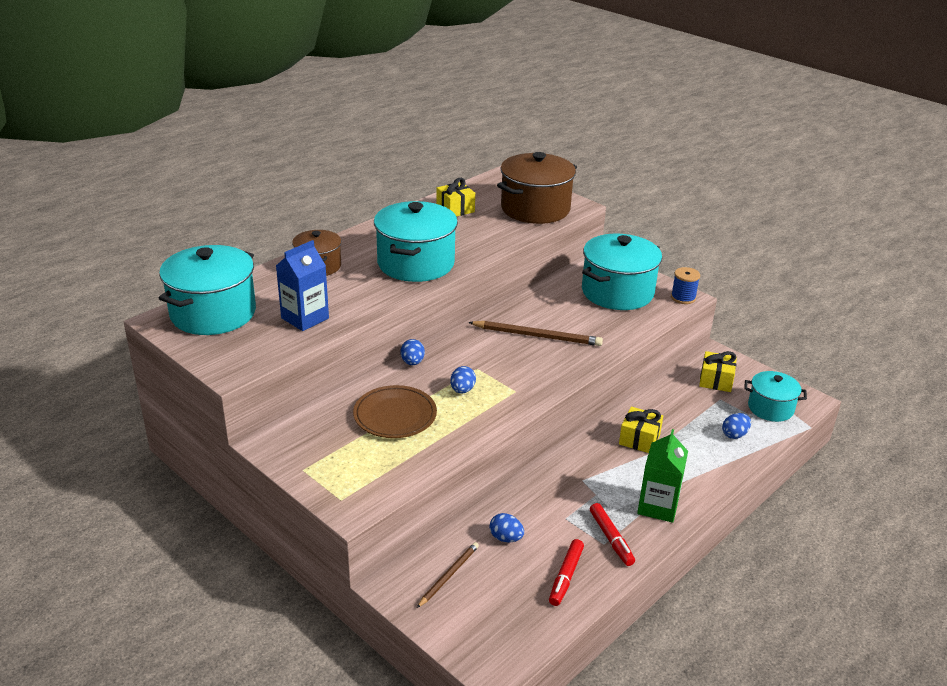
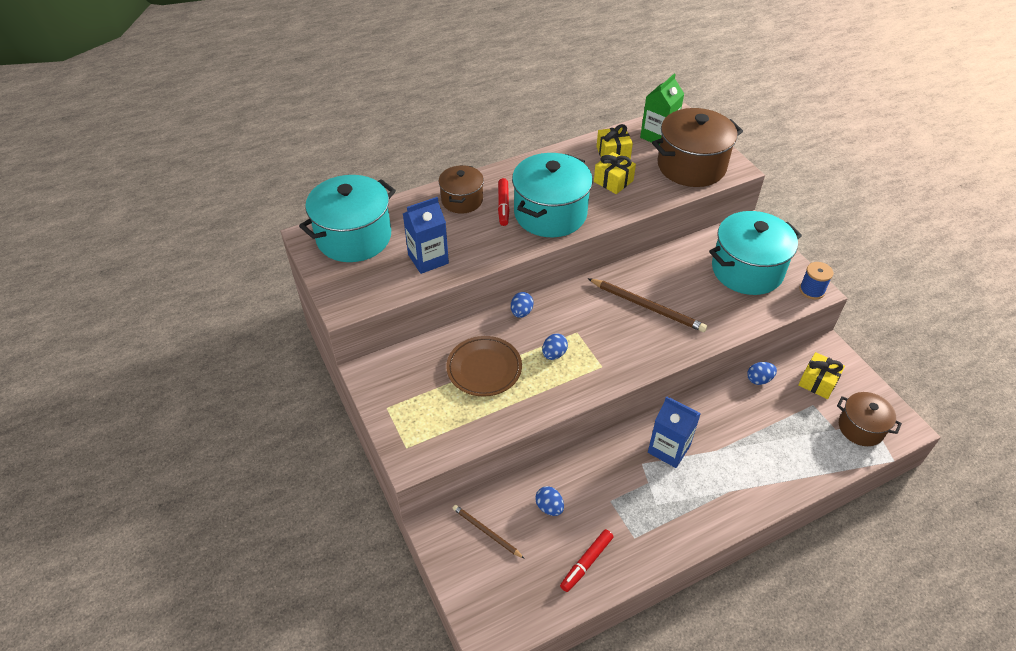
camera: 20 degrees right, 15 degrees up
brown pencil [417,542,479,608] -> brown pencil turned 105 degrees counterclockwise [452,505,525,559]
red marker [590,503,635,566] -> red marker moved to [498,178,510,226]
yellow gift [619,407,663,453] -> yellow gift moved to [594,152,636,194]
green carton [637,429,688,523] -> green carton moved to [640,74,684,145]
blue egg [722,413,751,439] -> blue egg moved to [747,362,777,385]
turquoise pot [744,371,807,422] -> brown pot [837,392,902,446]
none -> blue carton [648,396,701,468]

